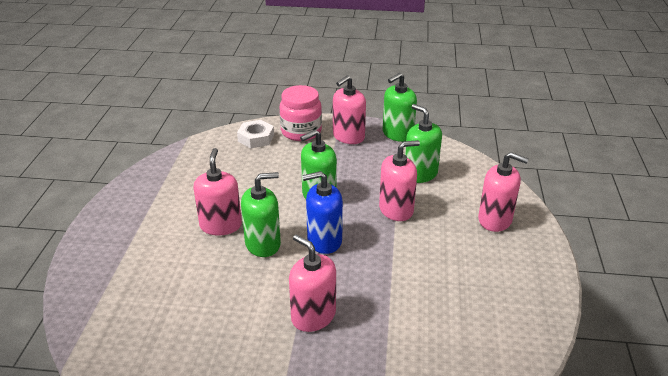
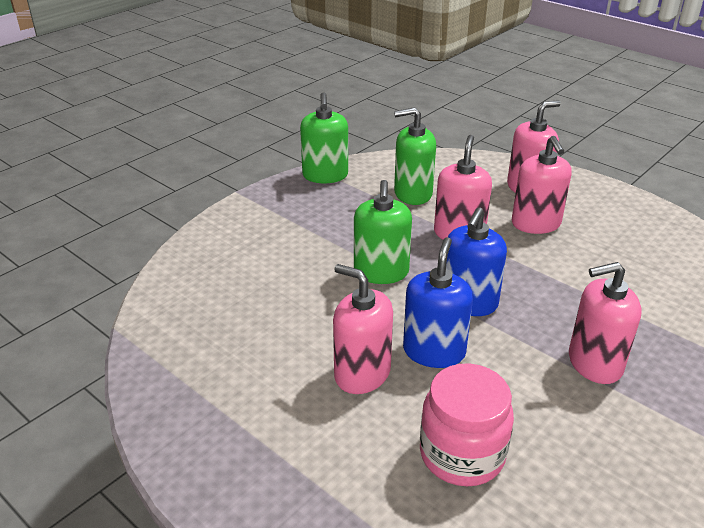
camera: 55 degrees left, 0 degrees up
white nut [237,120,274,148] -> none
green soap dispenser [241,172,281,257] -> blue soap dispenser [403,237,473,368]
pink jar [280,85,322,141] -> pink jar moved to [420,364,514,486]
pink soap dispenser [333,75,366,144] -> pink soap dispenser moved to [512,136,571,234]

